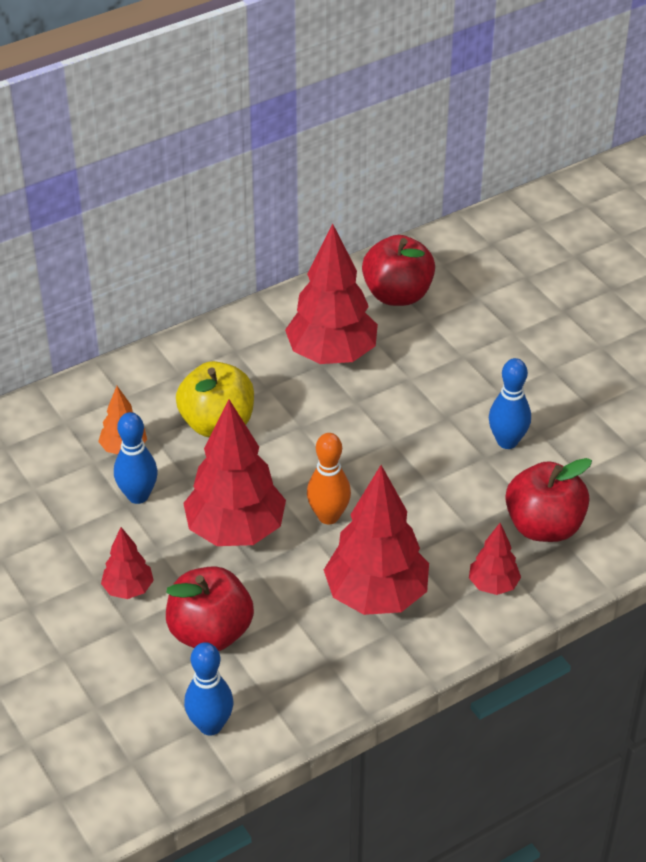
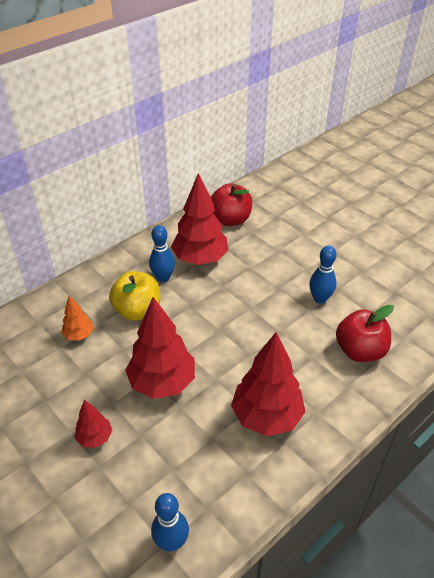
camera: 10 degrees left, 0 degrees up
blue bowling pin [114,412,158,504] -> blue bowling pin moved to [149,225,175,283]
red apple [166,566,254,651] -> none
orange bowling pin [307,433,351,524] -> none
red tree [469,523,521,595] -> none

